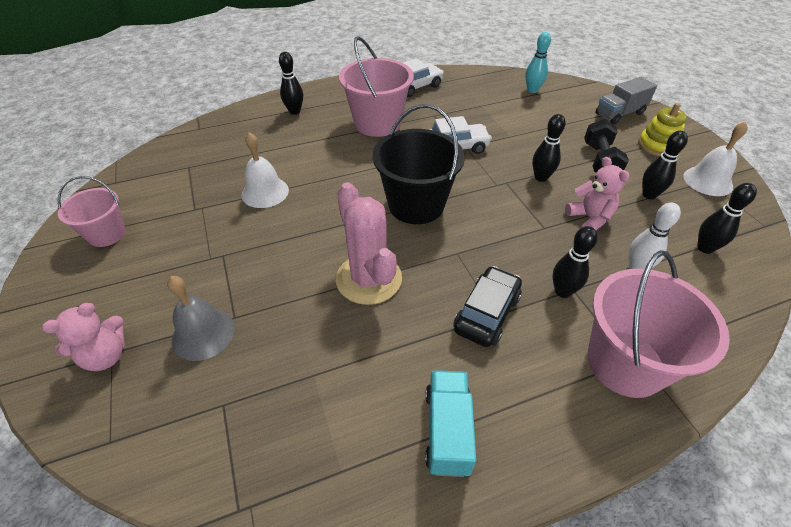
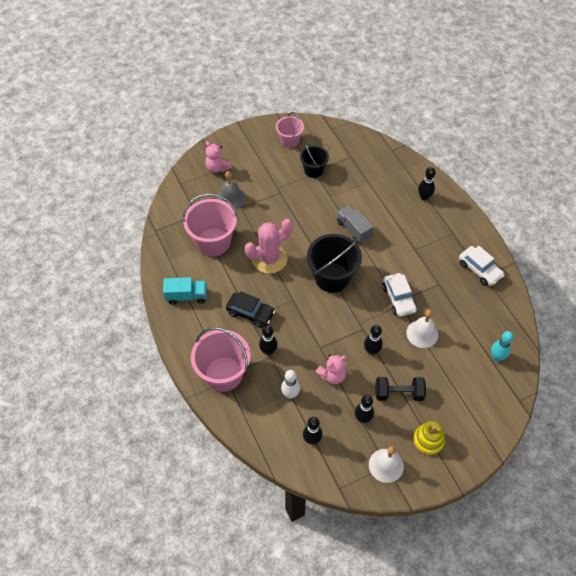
camera: 85 degrees right, 10 degrees up
white bell [241,132,289,208] -> white bell moved to [406,310,438,348]
pink bucket [339,36,414,137] -> pink bucket moved to [183,193,238,256]
grey truck [596,77,657,124] -> grey truck moved to [337,205,374,244]
none -> black bucket [300,143,329,178]

